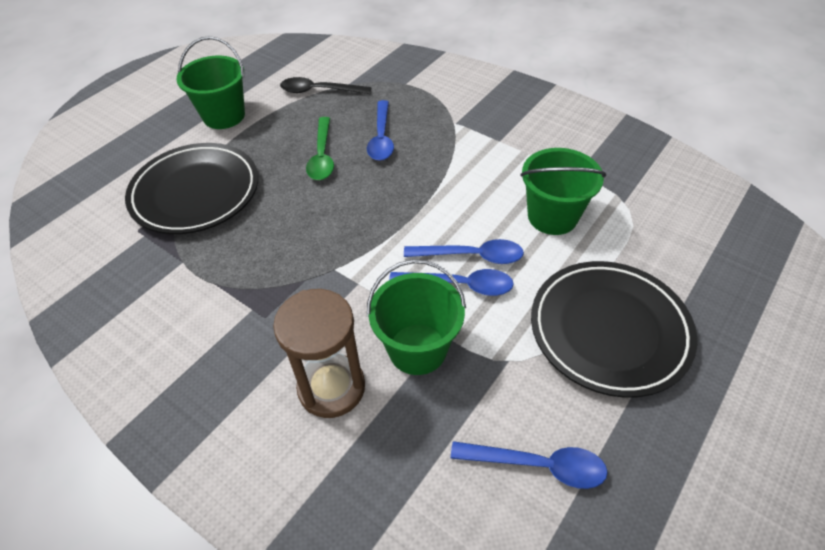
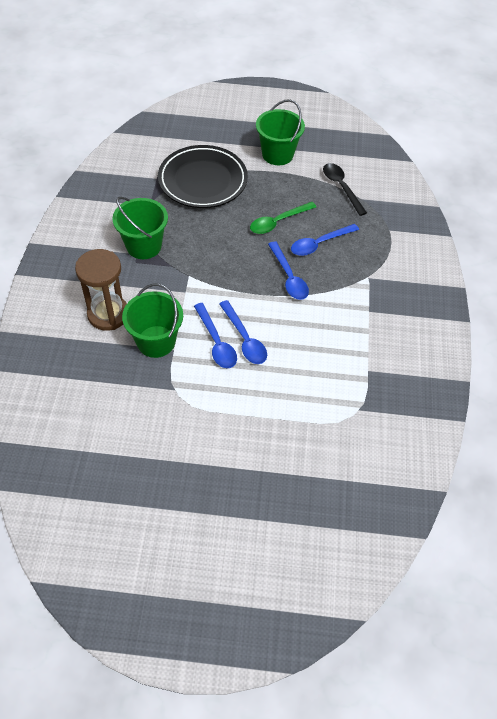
camera: 55 degrees right, 5 degrees up
blue spoon [451,441,608,489] -> blue spoon moved to [268,241,309,300]
green bucket [520,148,606,235] -> green bucket moved to [112,197,168,259]
black plate [531,261,697,398] -> none

